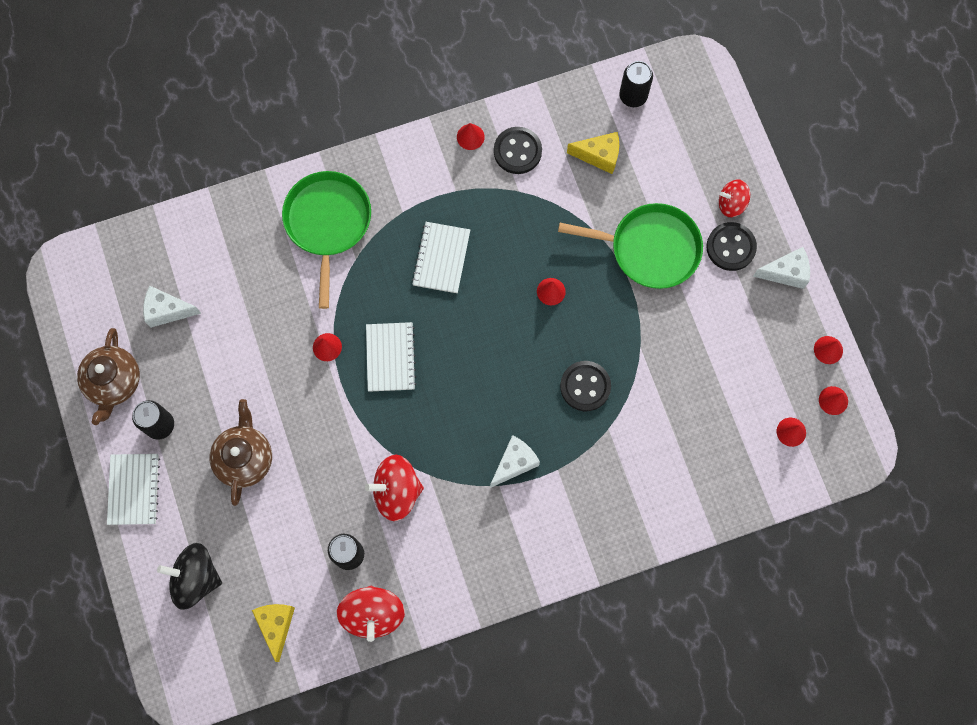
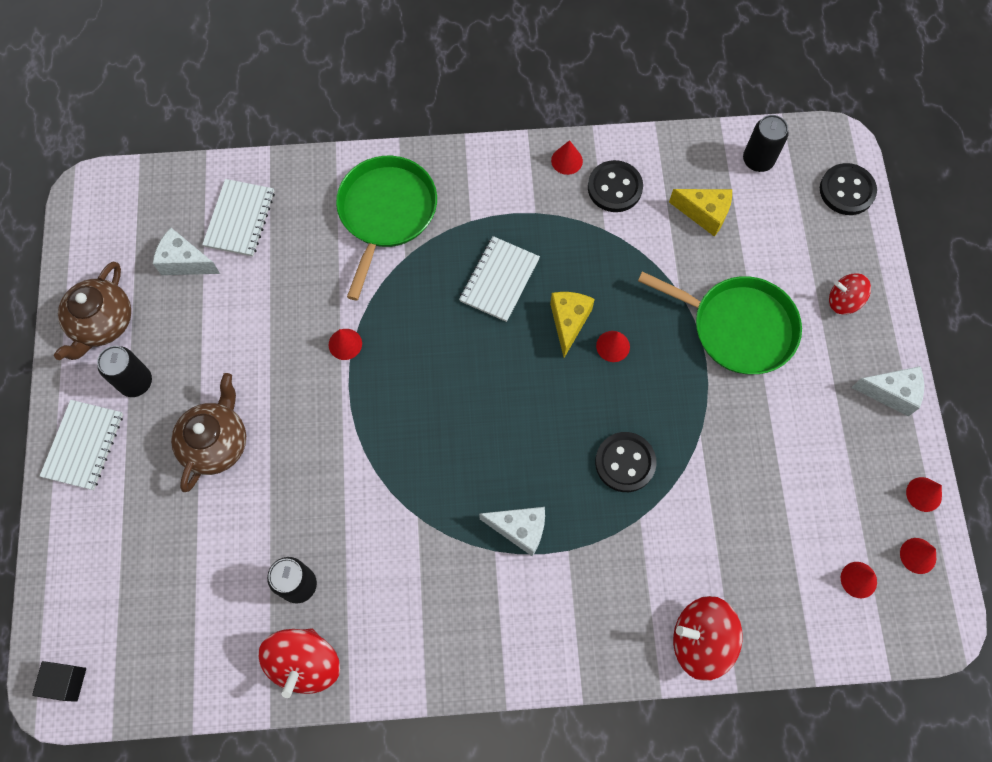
camera: 15 degrees right, 5 degrees down
black spinning top [157,543,222,610] -> none
yellow cheese [252,604,295,662] -> yellow cheese moved to [550,292,595,358]
red spinning top [365,454,424,521] -> red spinning top moved to [673,596,743,681]
white notebook [366,322,416,392] -> white notebook moved to [202,179,275,256]
white cheese [490,435,540,488] -> white cheese turned 45 degrees clockwise [479,507,545,556]
black button [706,222,757,271] -> black button moved to [820,163,877,215]
none -> black cube [32,661,86,702]

